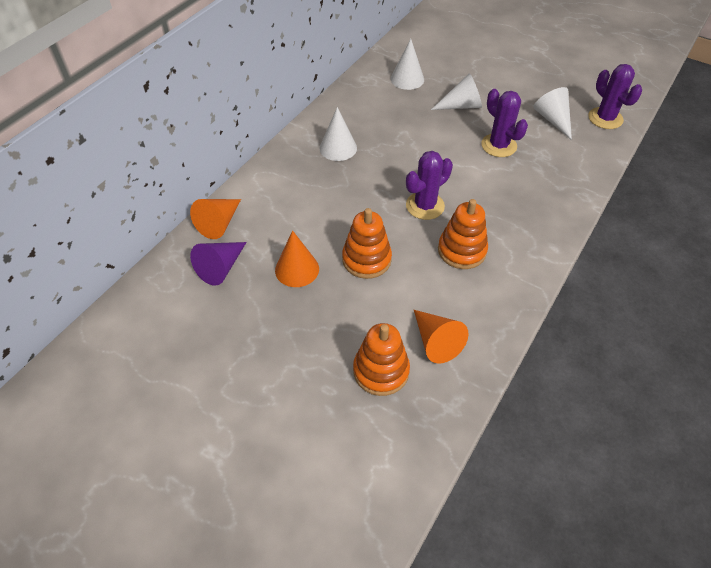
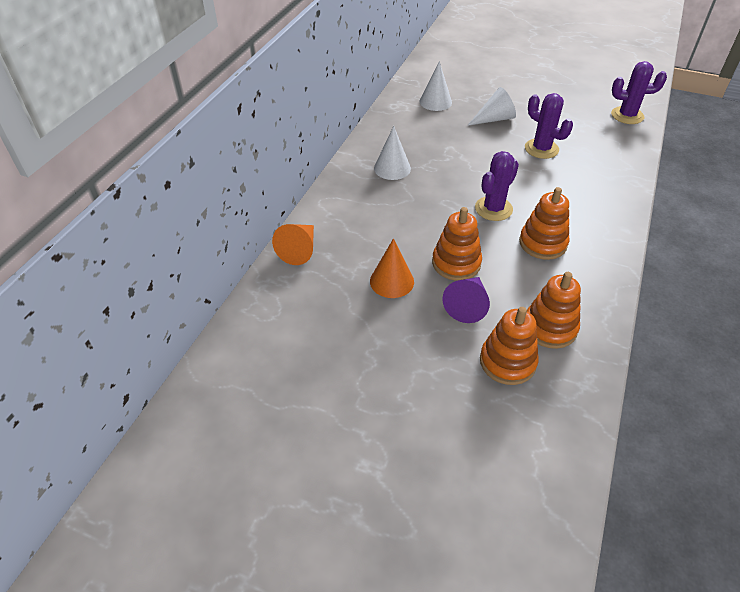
camera: 10 degrees left, 5 degrees down
purple cone [190,242,247,286] -> purple cone moved to [443,277,490,323]
orange cone [414,310,469,364] -> orange stacking toy [527,272,581,349]
white cone [533,87,572,140] -> none
purple cactus [588,64,642,129] -> purple cactus turned 45 degrees counterclockwise [611,61,667,124]

